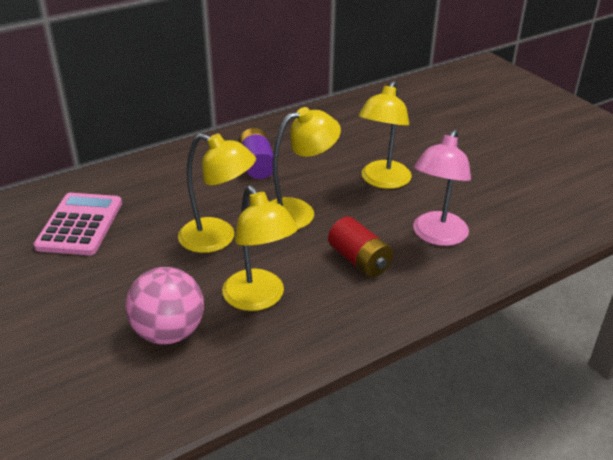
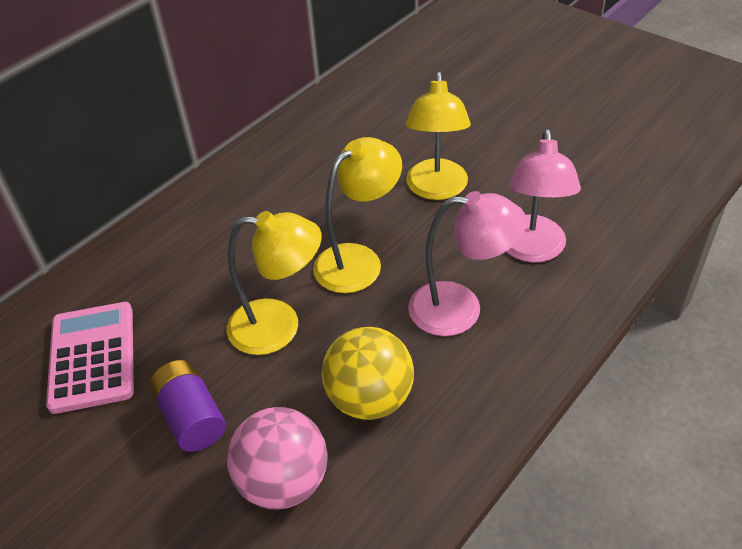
camera: 15 degrees left, 10 degrees up
yellow lamp [222,185,298,311] -> yellow ball [321,327,414,420]
purple battery [238,128,273,179] -> purple battery moved to [150,360,226,452]
red battery [328,217,393,277] -> pink lamp [408,191,527,336]

